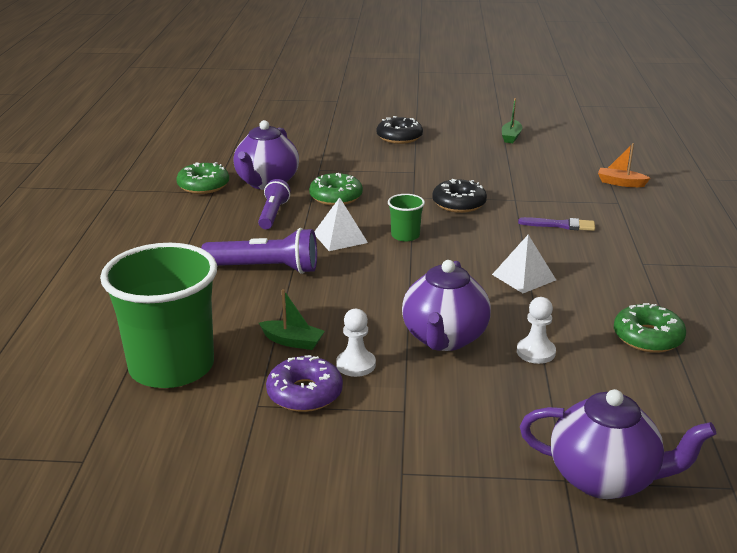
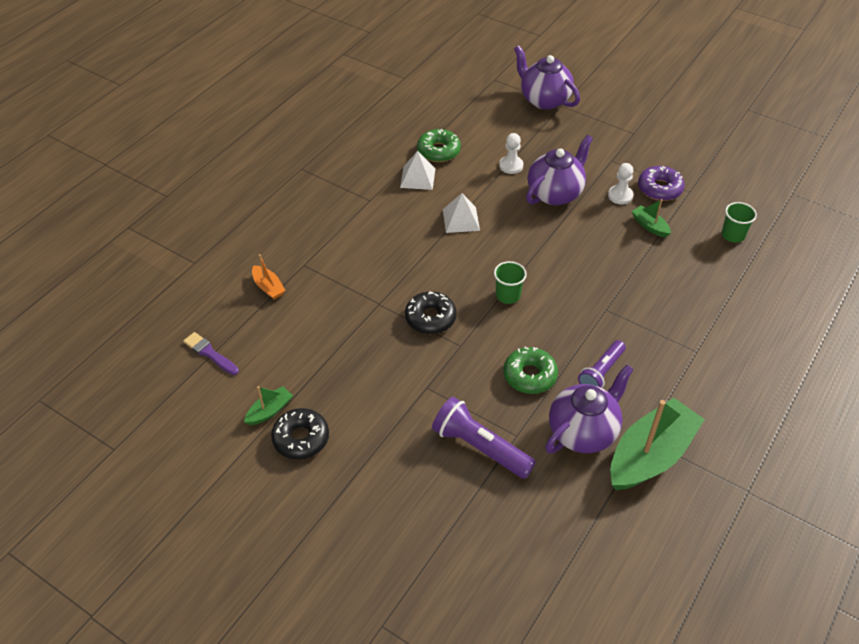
camera: 150 degrees left, 20 degrees up
green cup [100,243,217,388] -> green cup [722,202,757,243], size x0.43
green donut [176,162,229,194] -> green boat [610,398,705,490]
purple flashlight [201,228,317,274] -> purple flashlight moved to [432,397,536,479]
white pyramid [314,197,368,251] -> white pyramid moved to [400,151,436,190]
black donut [377,116,423,144] -> black donut moved to [271,408,329,459]
purple brush [518,217,595,231] -> purple brush moved to [183,332,239,375]

